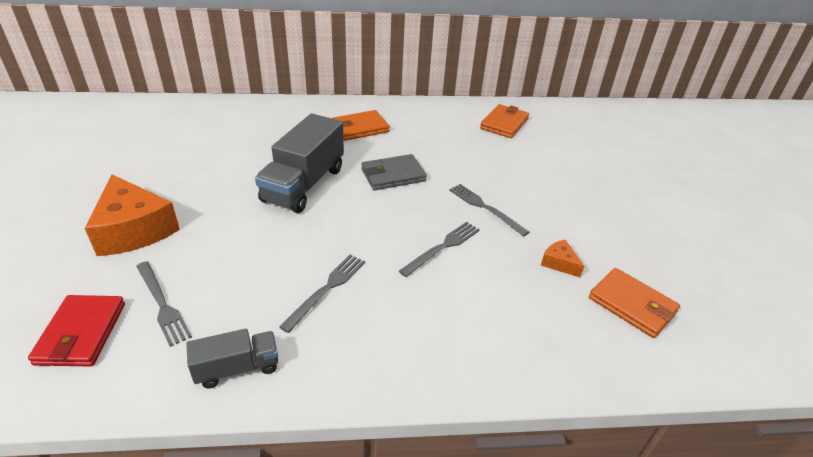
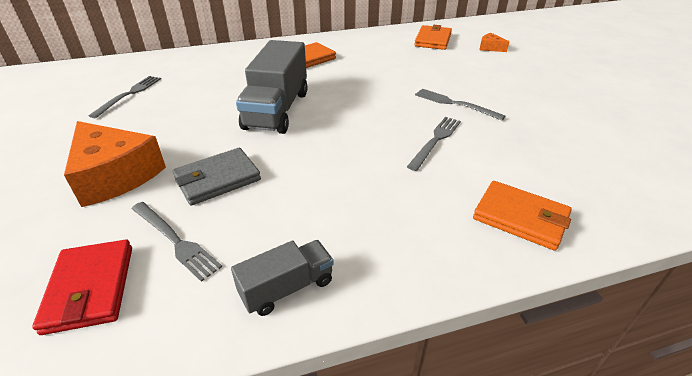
camera: 10 degrees left, 0 degrees up
grey fork [279,255,365,333] -> grey fork moved to [89,76,161,118]
grey wallet [361,154,427,190] -> grey wallet moved to [173,148,261,206]
orange cheese [541,240,584,277] -> orange cheese moved to [480,33,509,52]
orange wallet [589,268,680,338] -> orange wallet moved to [473,181,572,251]

